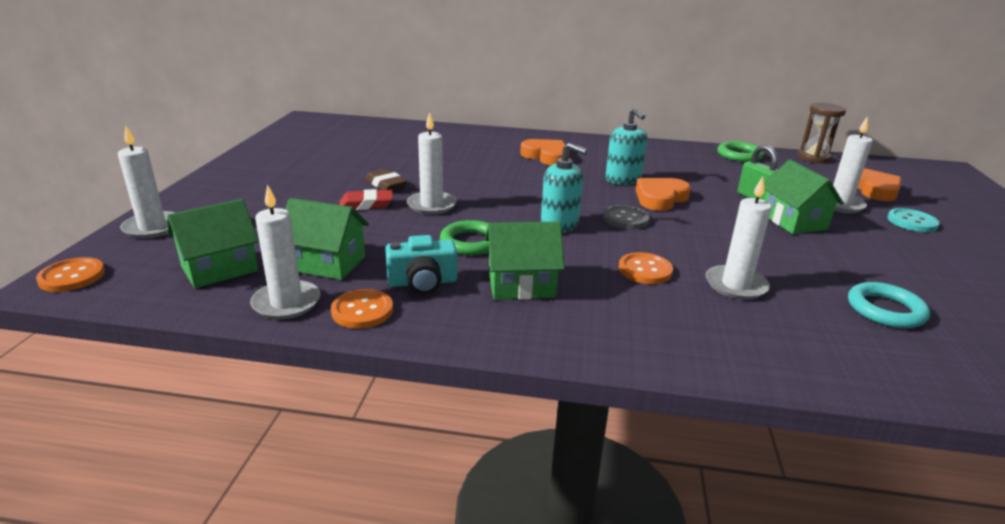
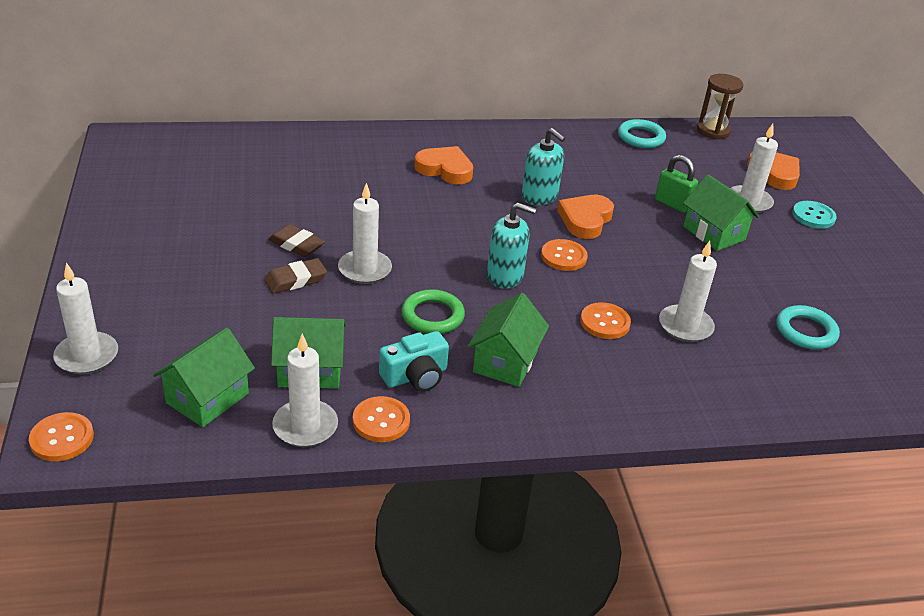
camera: 20 degrees left, 10 degrees up
red eraser [340,189,393,210] -> brown eraser [264,258,327,294]
green house [485,222,564,300] -> green house turned 45 degrees counterclockwise [468,293,549,387]
grey button [603,205,650,229] -> orange button [541,239,588,271]
green ring [717,141,764,162] -> turquoise ring [618,119,666,148]

